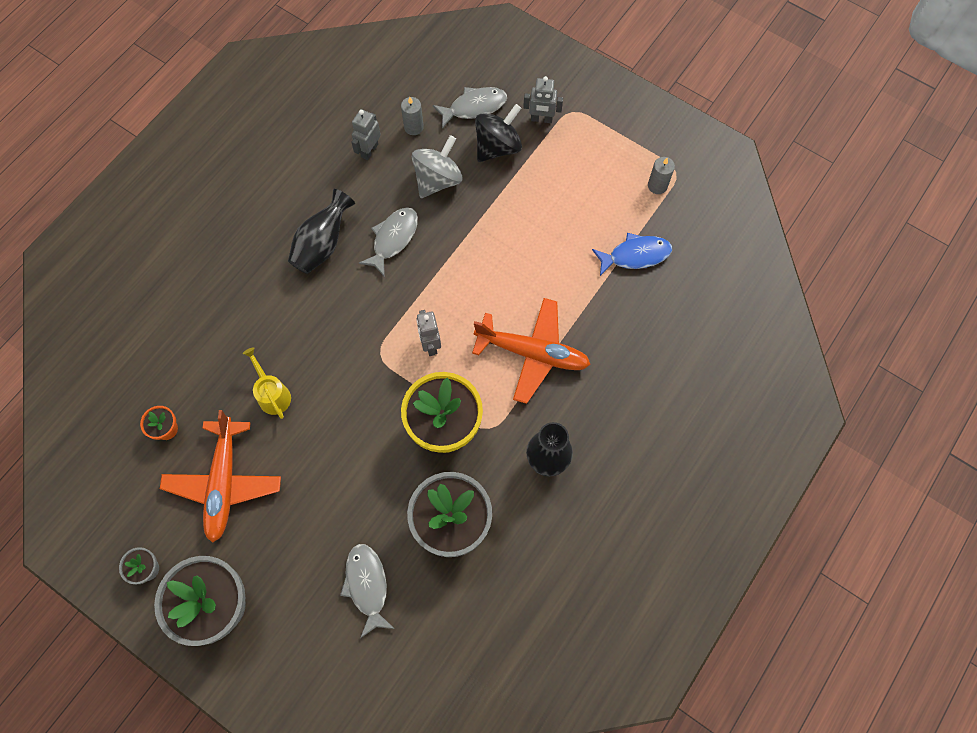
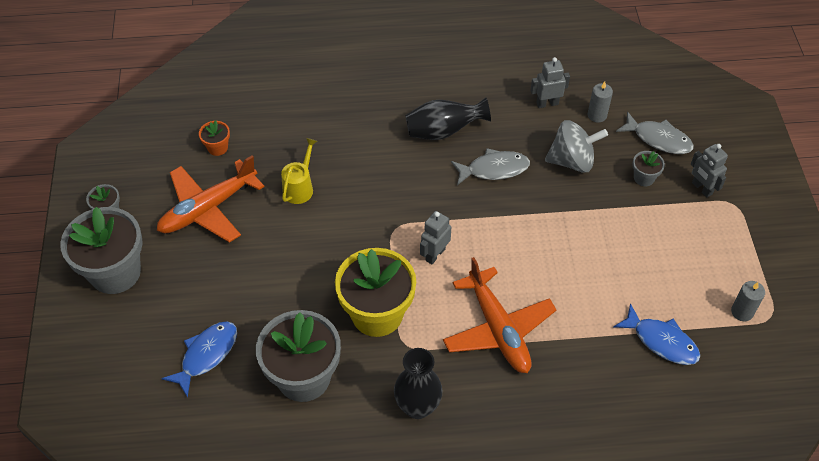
camera: 50 degrees right, 15 degrees down
grey fish [340,544,394,638] -> blue fish [161,321,237,398]
black spinning top [475,104,522,162] -> grey flower pot [632,151,665,186]

